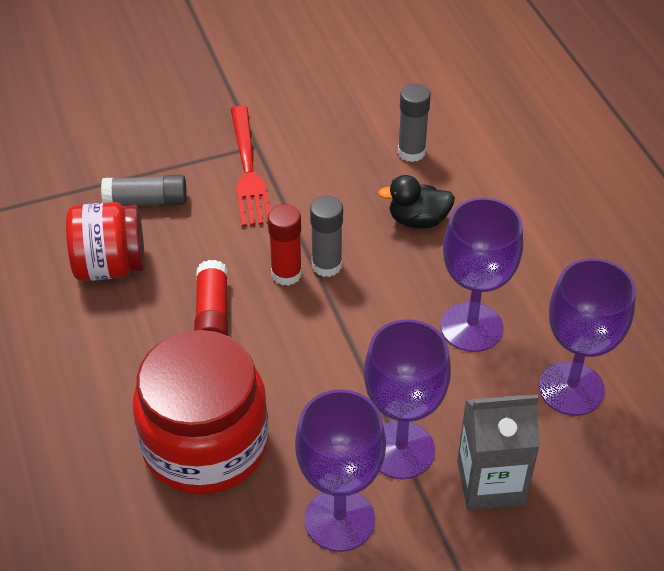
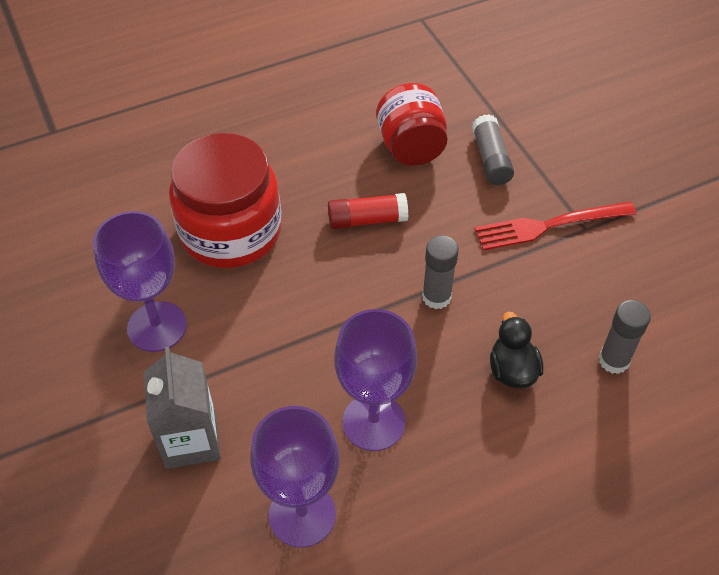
camera: 85 degrees right, 5 degrees up
red glue stick [268,204,302,286] -> none
purple goblet [364,319,451,479] -> none

